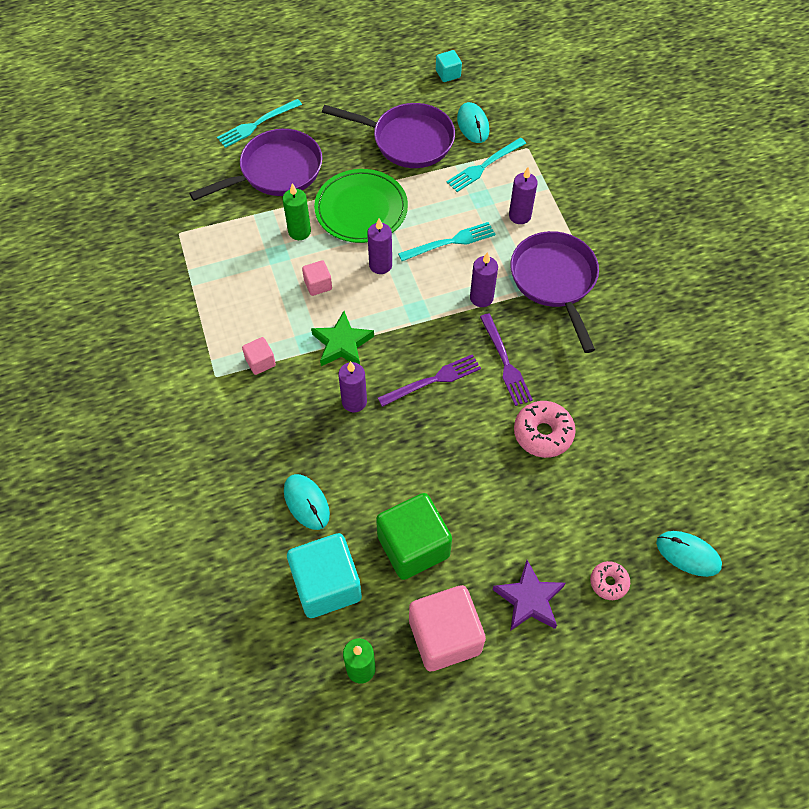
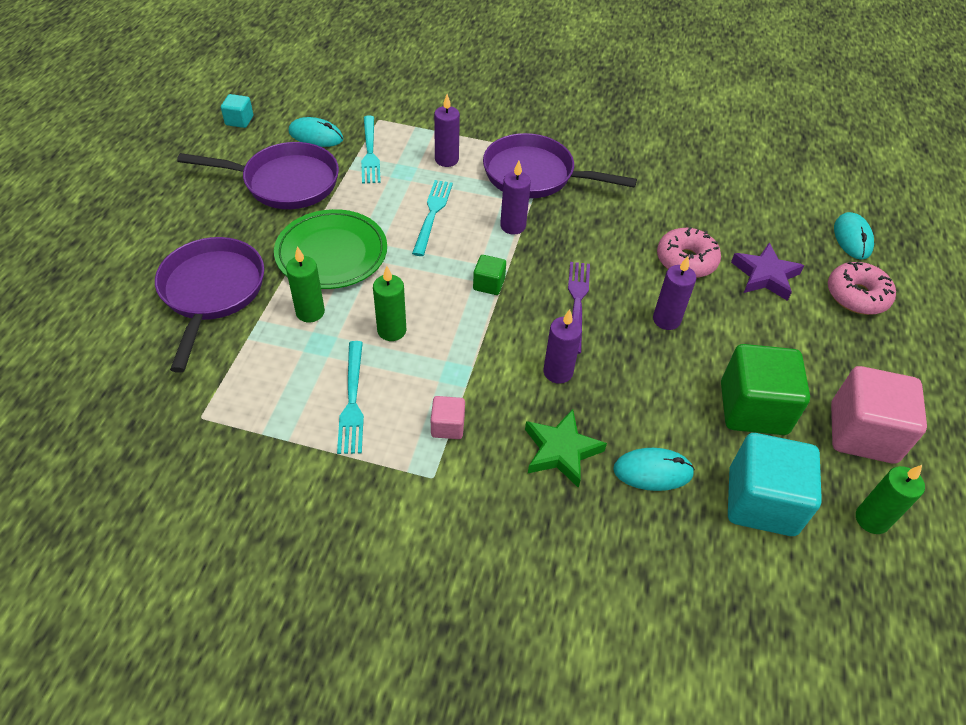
camera: 60 degrees left, 10 degrees down
turquoise fork [217,99,302,148] -> turquoise fork moved to [337,341,364,454]
pink cube [302,260,332,296] -> green candle [373,266,406,341]
green star [311,311,374,366] -> green star moved to [525,409,607,488]
purple pan [322,103,455,168] -> purple pan turned 45 degrees clockwise [177,142,339,209]
purple candle [367,218,392,274] -> purple candle moved to [653,256,696,330]
purple fork [480,313,533,406] -> none
purple star [493,560,565,631] -> purple star moved to [731,243,804,301]
pink donut [590,561,630,600] -> pink donut [828,262,896,315], size x1.67
turquoise mouse [656,531,722,577] -> turquoise mouse turned 60 degrees counterclockwise [834,212,874,260]
none -> green cube [473,255,506,295]

